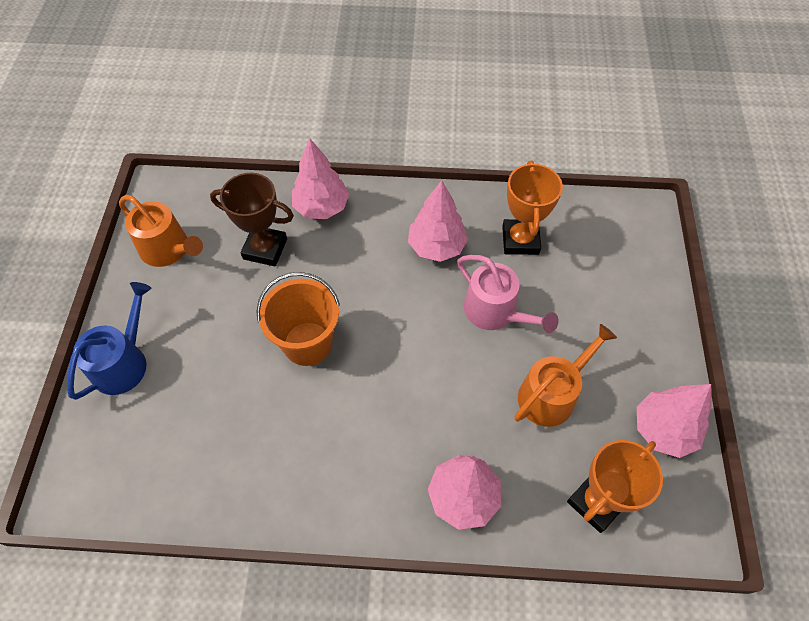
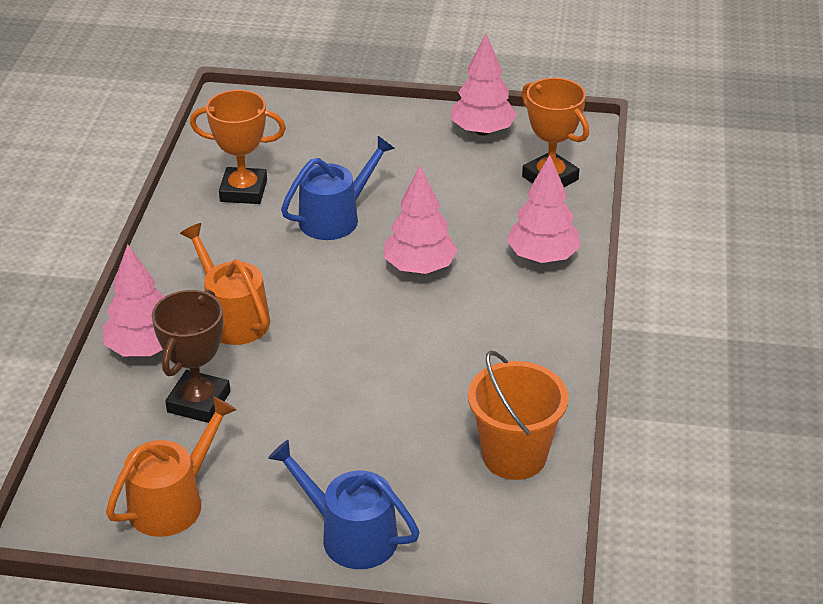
camera: 85 degrees left, 20 degrees down
orange bucket [256,272,340,366] -> orange bucket moved to [468,351,569,480]
pink tree [408,180,468,262] -> pink tree moved to [384,166,458,274]
pink watering can [457,255,559,333] -> blue watering can [281,136,395,240]
orange watering can [515,324,617,427] -> orange watering can moved to [180,223,270,345]

